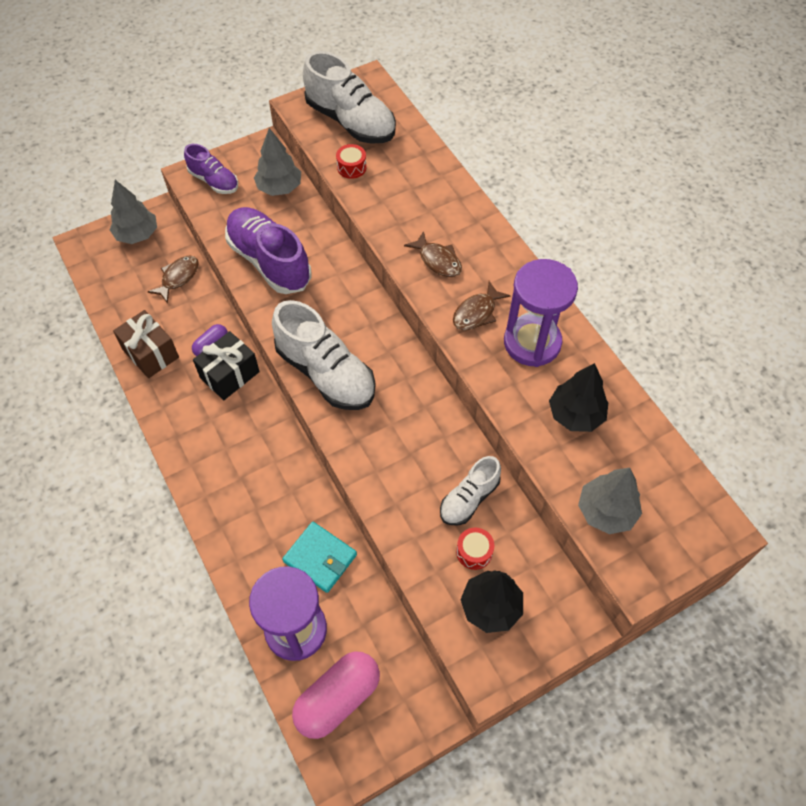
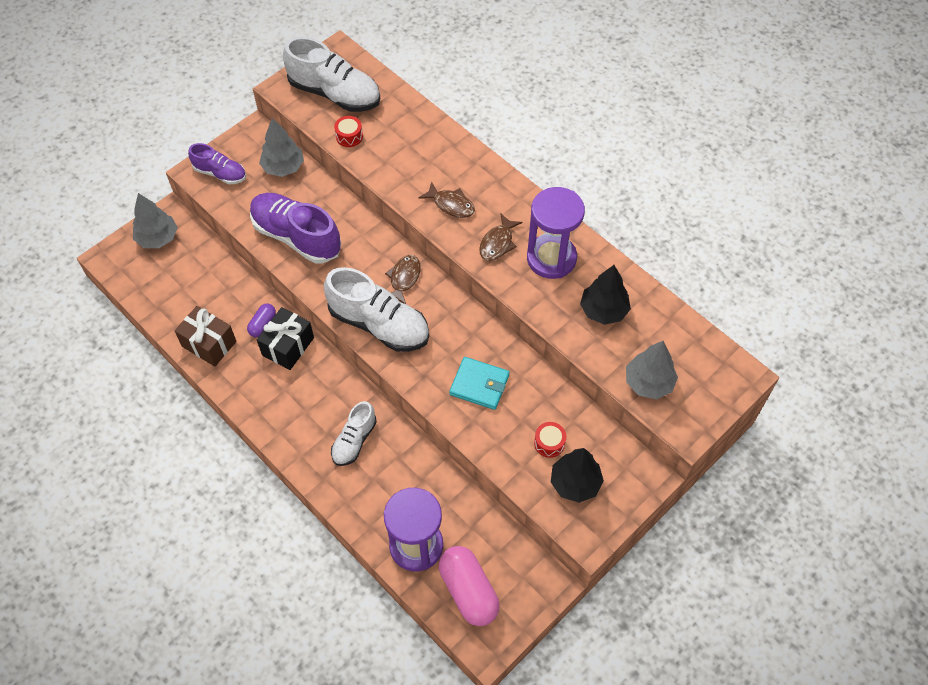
camera: 15 degrees left, 0 degrees up
brown fish [148,255,199,303] -> brown fish moved to [385,255,421,304]
turquoise wallet [282,522,357,593] -> turquoise wallet moved to [449,357,510,410]
pink capsule [292,651,380,739] -> pink capsule turned 60 degrees counterclockwise [439,546,500,626]
white shoe [440,456,501,525] -> white shoe moved to [331,401,377,466]

